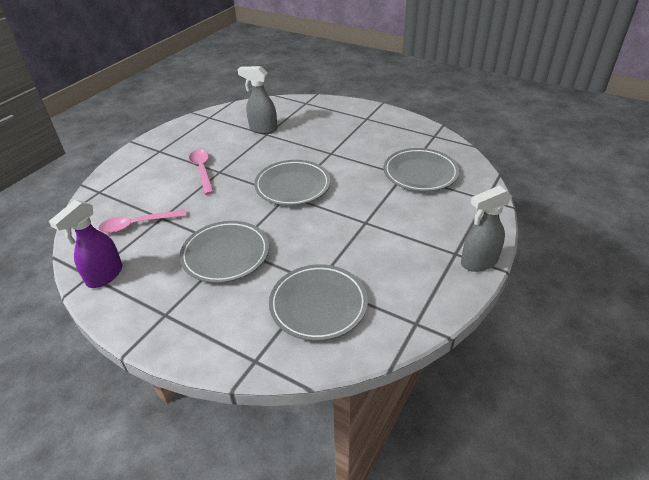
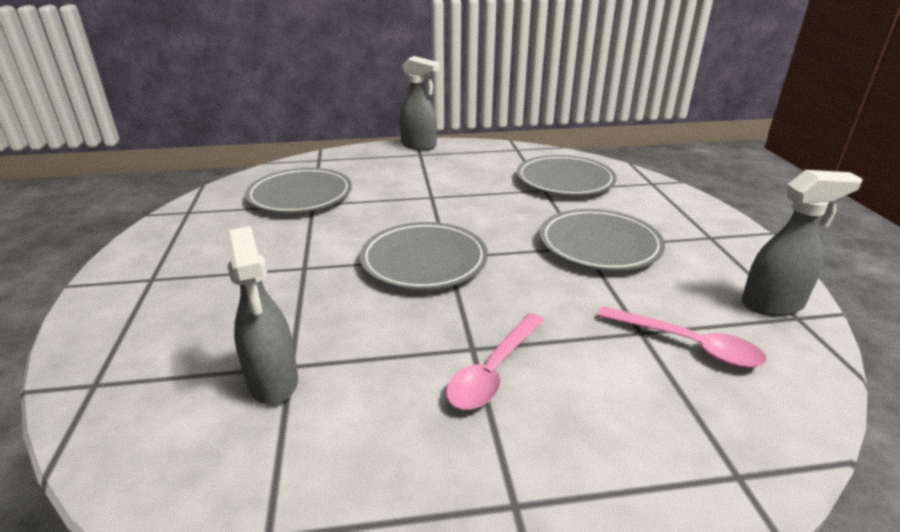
camera: 130 degrees left, 10 degrees down
purple spray bottle [49,200,122,288] -> grey spray bottle [742,170,863,316]

